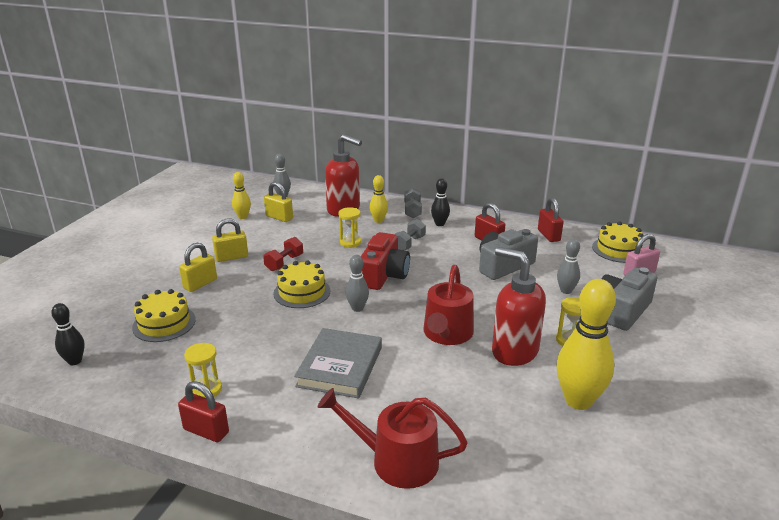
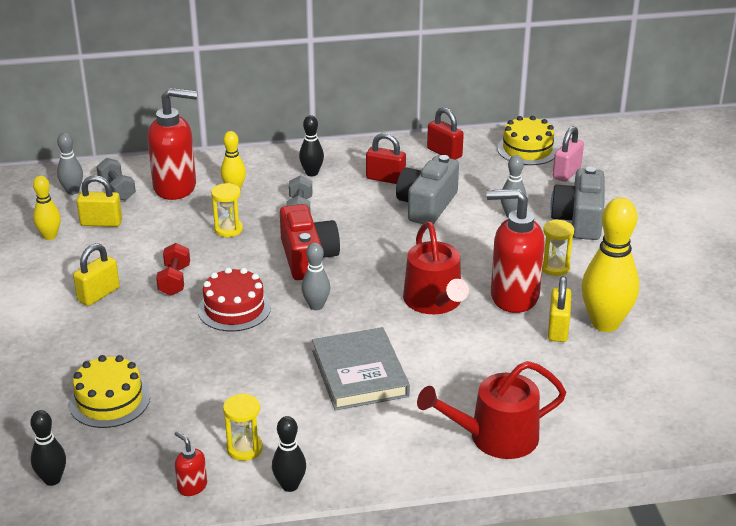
camera: 30 degrees left, 5 degrees up
red padlock [178,381,229,442] -> black bowling pin [272,416,306,492]
yellow padlock [179,243,217,292] -> yellow padlock moved to [548,276,571,342]
yellow cake [273,261,330,308] -> red cake [198,267,271,332]
grey dumbbell [404,188,422,218] -> grey dumbbell moved to [96,158,136,201]
none -> red soap dispenser [175,431,207,496]

